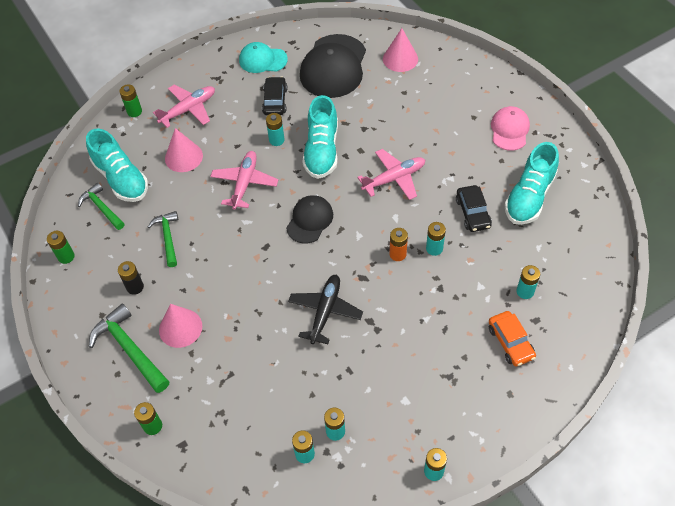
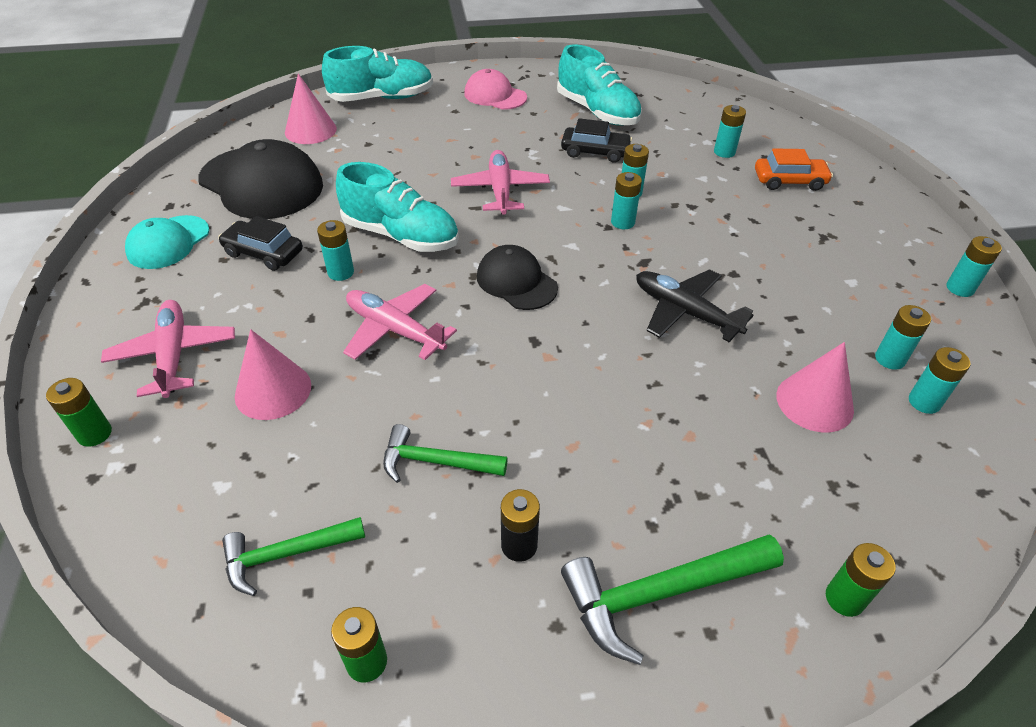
camera: 70 degrees left, 10 degrees down
turquoise shoe [86,129,148,202] -> turquoise shoe moved to [322,46,433,102]
pink cone [159,304,202,348] -> pink cone moved to [777,342,854,432]
orange battery [389,228,408,261] -> turquoise battery [611,172,642,229]

